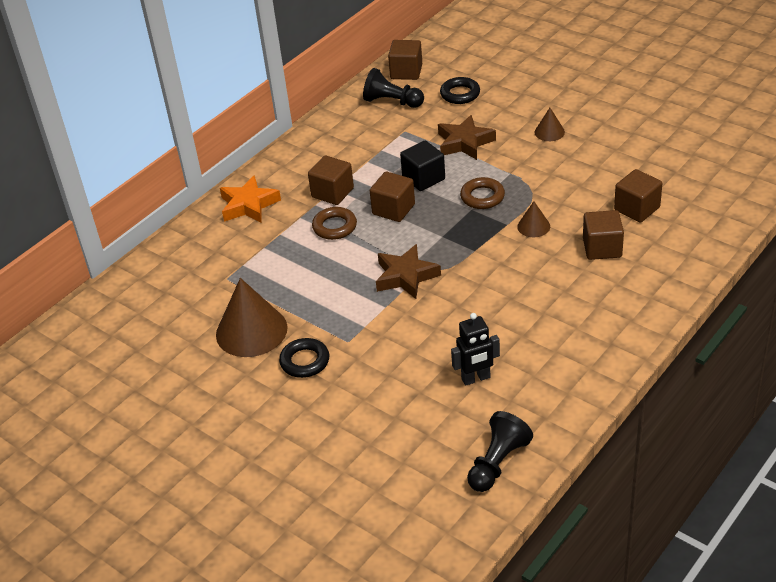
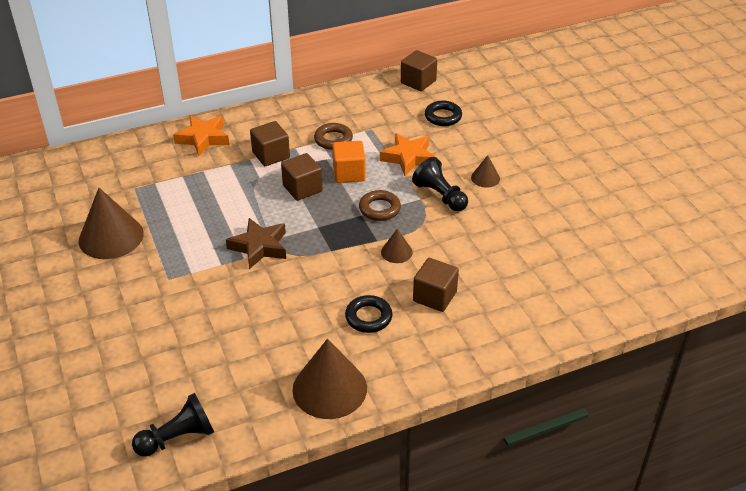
camera: 25 degrees right, 0 degrees up
black ring [279,338,329,378] -> black ring moved to [345,295,393,333]
brown ring [312,207,357,240] -> brown ring moved to [314,123,353,150]
black pawn [363,68,424,108] -> black pawn moved to [412,157,468,211]
black cube [400,141,445,191] -> orange cube [332,141,366,183]
brown star [438,115,496,160] -> orange star [380,133,435,176]
black robot [451,313,500,386] -> none
brown cube [614,169,662,223] -> none
none -> brown cone [292,339,367,419]

